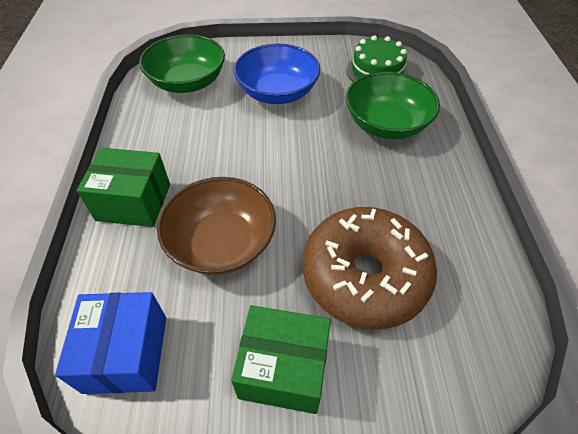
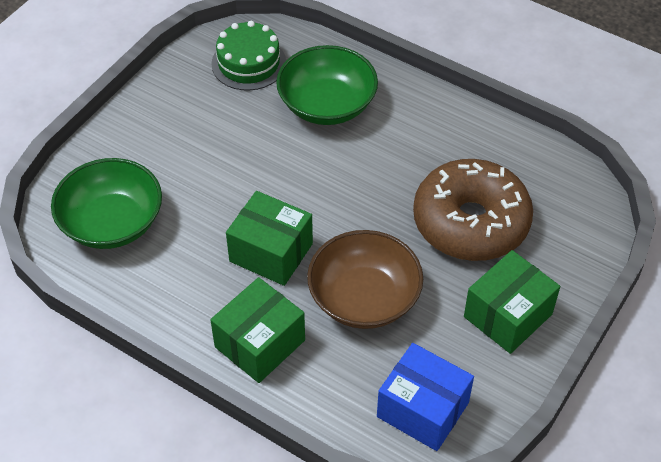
camera: 55 degrees left, 0 degrees up
blue bowl [234,43,321,104] -> none
none -> green box [226,191,313,286]

